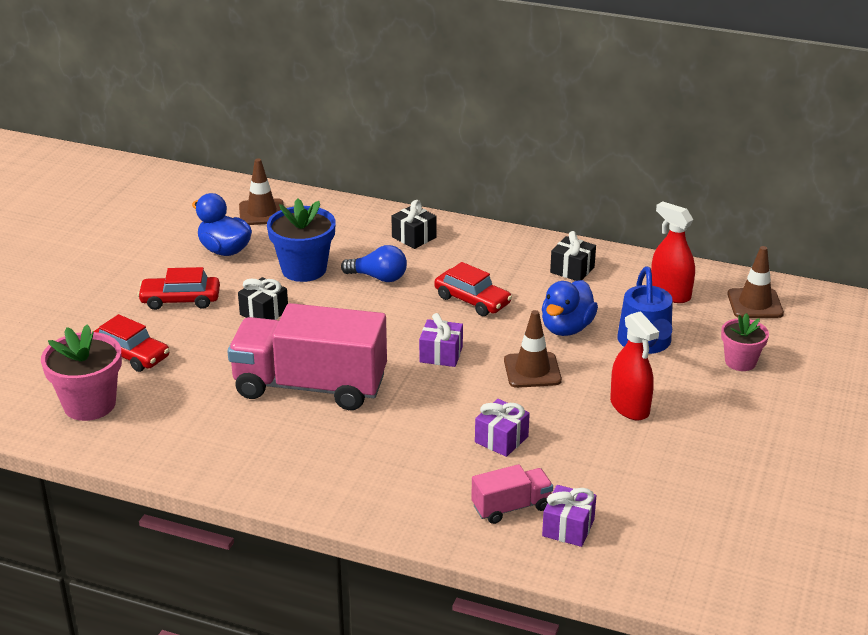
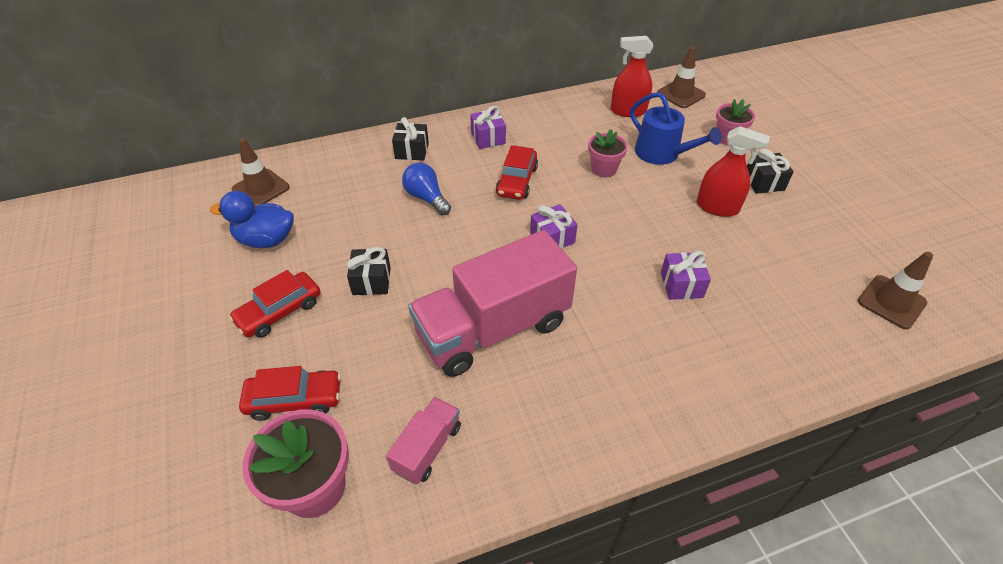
camera: 40 degrees left, 15 degrees up
blue flower pot [267,199,336,282] -> none
blue light bulb [341,245,407,282] -> blue light bulb turned 105 degrees counterclockwise [402,163,451,215]
red car [434,262,512,316] -> red car turned 105 degrees clockwise [496,145,538,200]
pink truck [471,464,553,524] -> pink truck moved to [386,397,461,484]
brown traffic cone [504,310,562,388] -> brown traffic cone moved to [858,252,933,330]
blue duck [542,280,598,336] -> pink flower pot [588,129,628,177]
purple gift [542,485,596,547] -> purple gift moved to [470,106,506,149]
black gift [550,231,596,281] -> black gift moved to [747,149,794,194]

